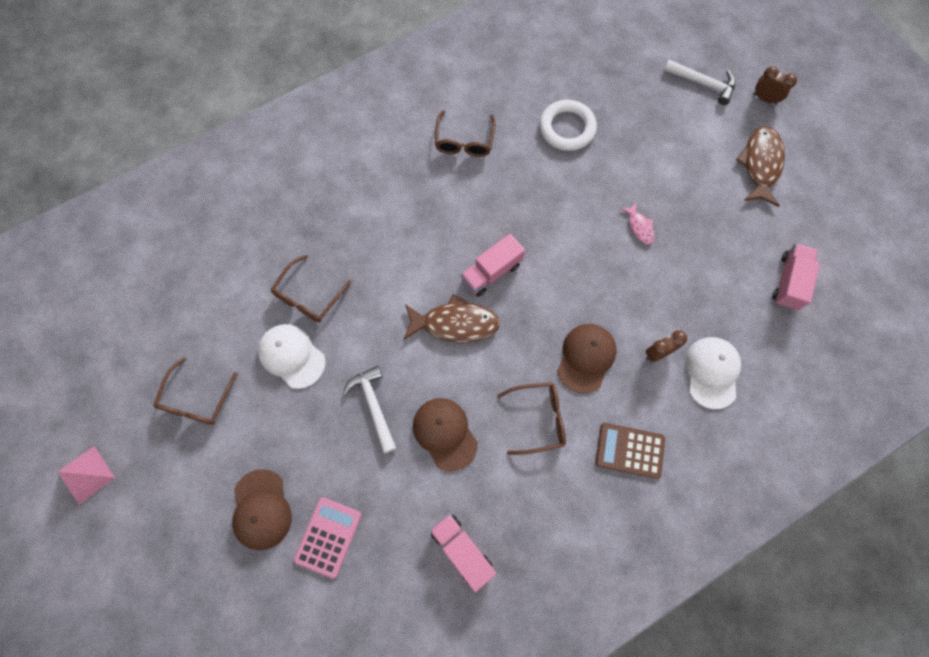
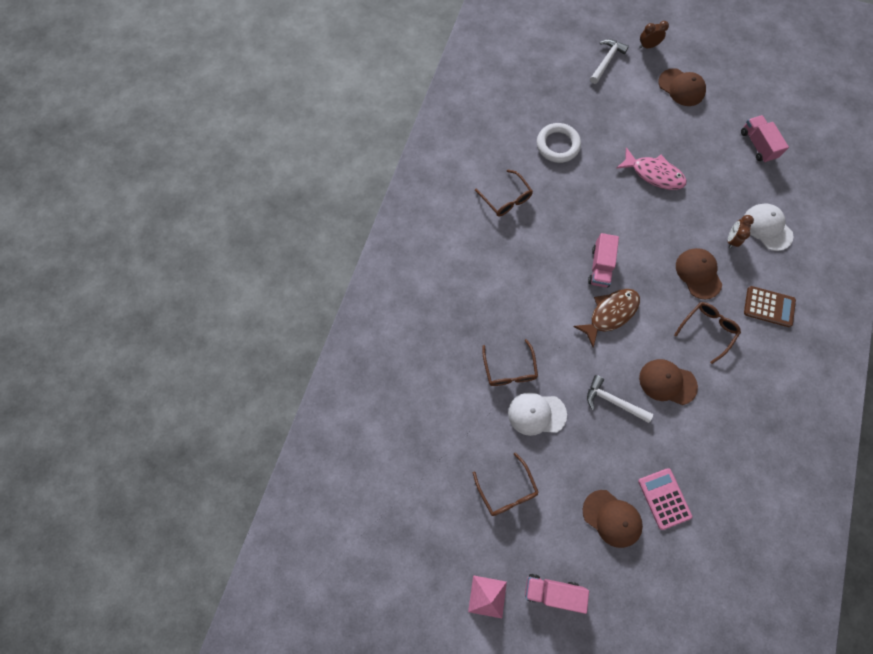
camera: 40 degrees left, 0 degrees up
pink truck [430,514,496,592] -> pink truck moved to [525,574,589,614]
brown calculator [595,423,665,479] -> brown calculator turned 135 degrees counterclockwise [744,286,796,327]
pink fish [621,202,655,244] -> pink fish [616,147,687,190], size x1.94
white hammer [664,59,736,105] -> white hammer turned 45 degrees counterclockwise [590,39,629,84]
brown fish [736,126,785,207] -> brown cap [658,68,706,106]

